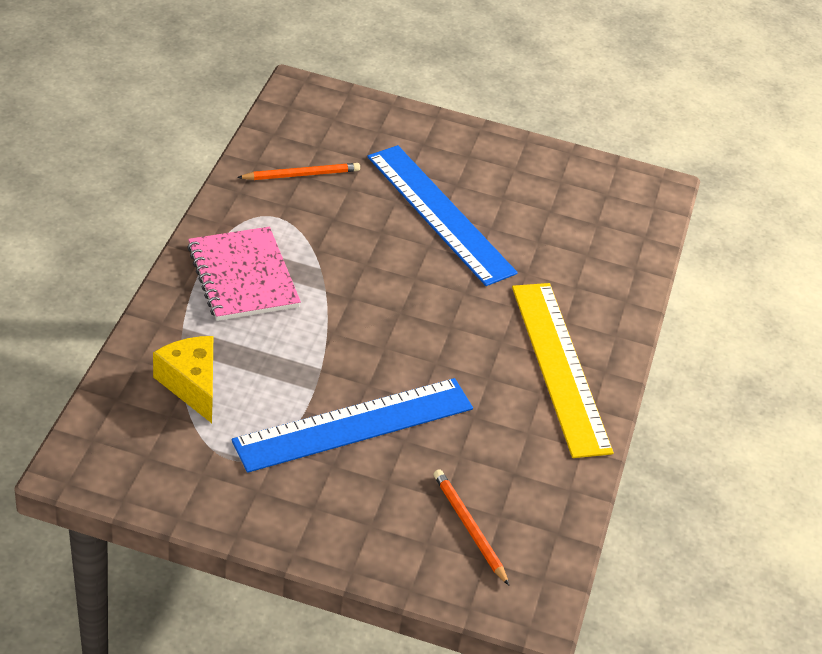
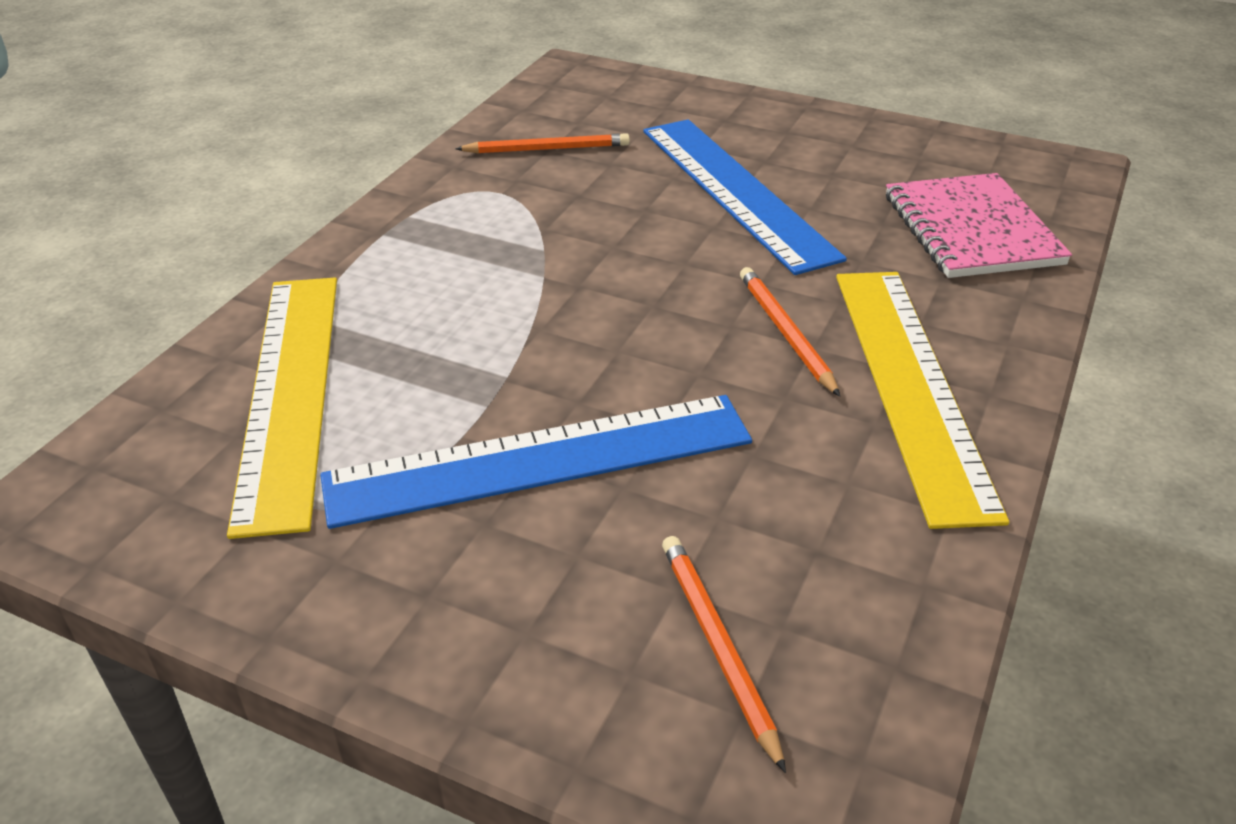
camera: 15 degrees right, 5 degrees down
yellow cheese [153,336,213,423] -> yellow ruler [227,278,337,539]
pink notebook [187,227,301,321] -> pink notebook moved to [886,173,1072,278]
none -> orange pencil [740,267,840,397]

